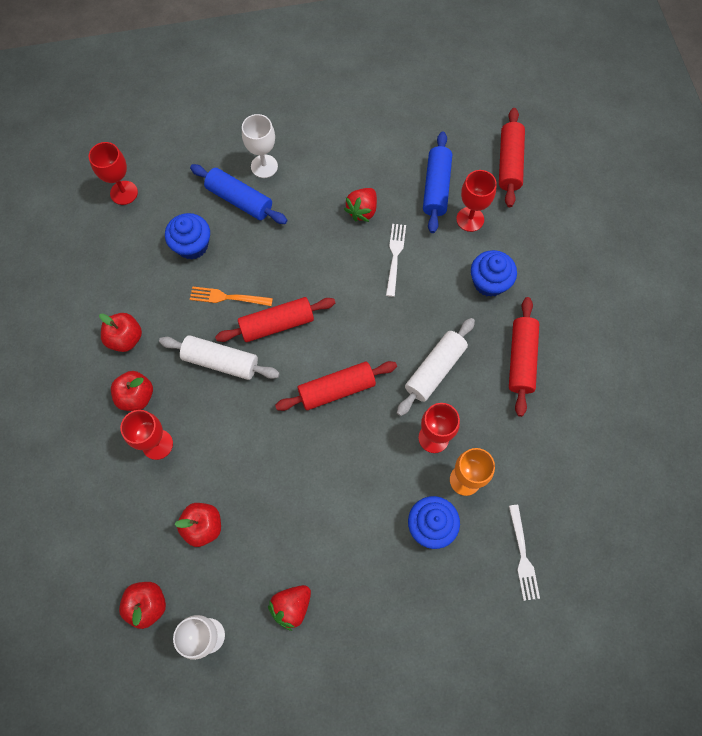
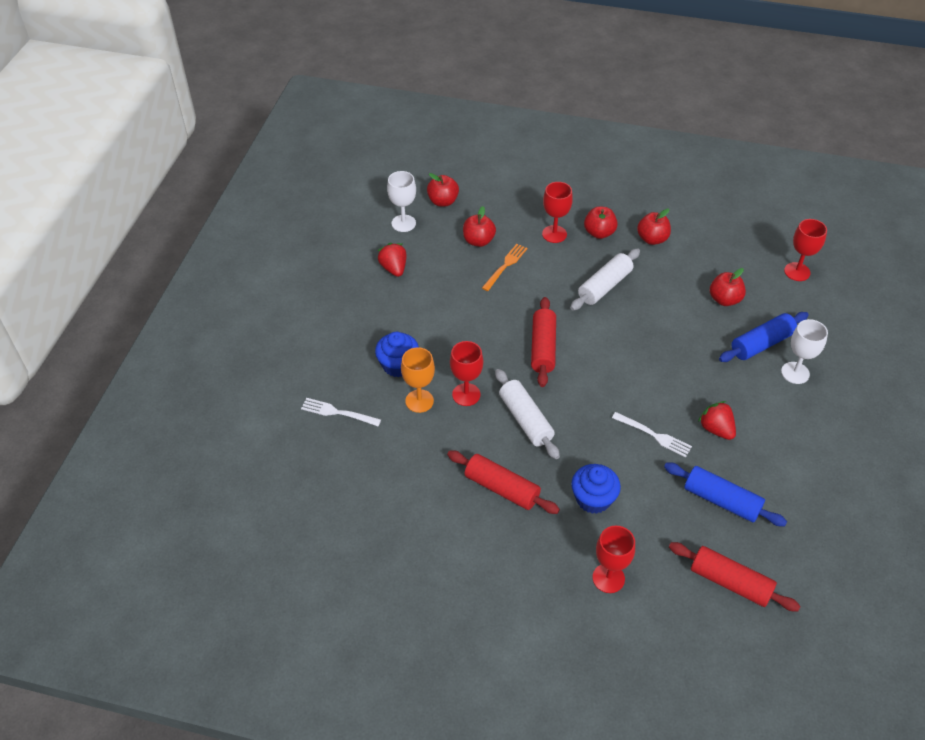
camera: 115 degrees right, 20 degrees down
blue cupcake [165,213,210,260] -> red apple [710,268,746,306]
orange fork [190,286,273,306] -> orange fork moved to [482,244,527,291]
red rolling pin [215,297,335,342] -> none
red goblet [456,170,497,232] -> red goblet moved to [593,526,635,593]

